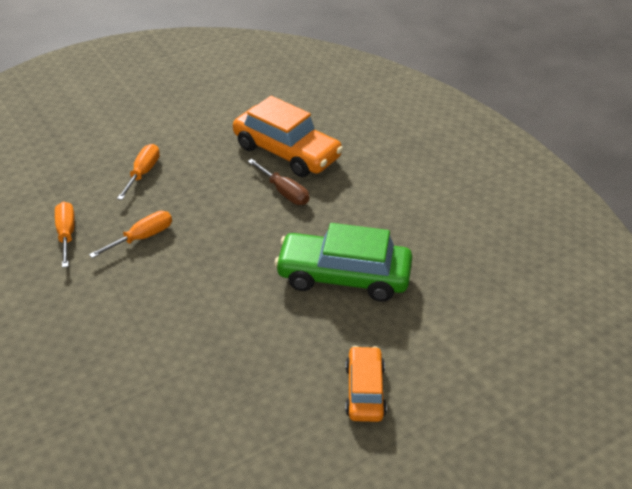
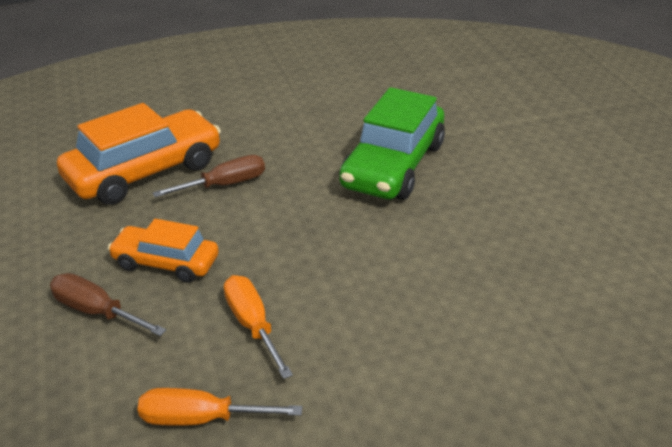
camera: 75 degrees left, 5 degrees down
orange screwdriver [117,144,160,200] -> brown screwdriver [50,273,166,336]
orange car [345,346,387,422] -> orange car moved to [108,219,219,283]

